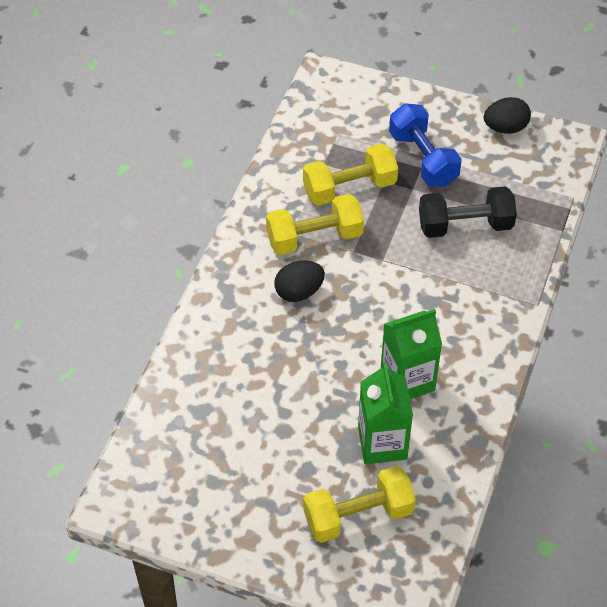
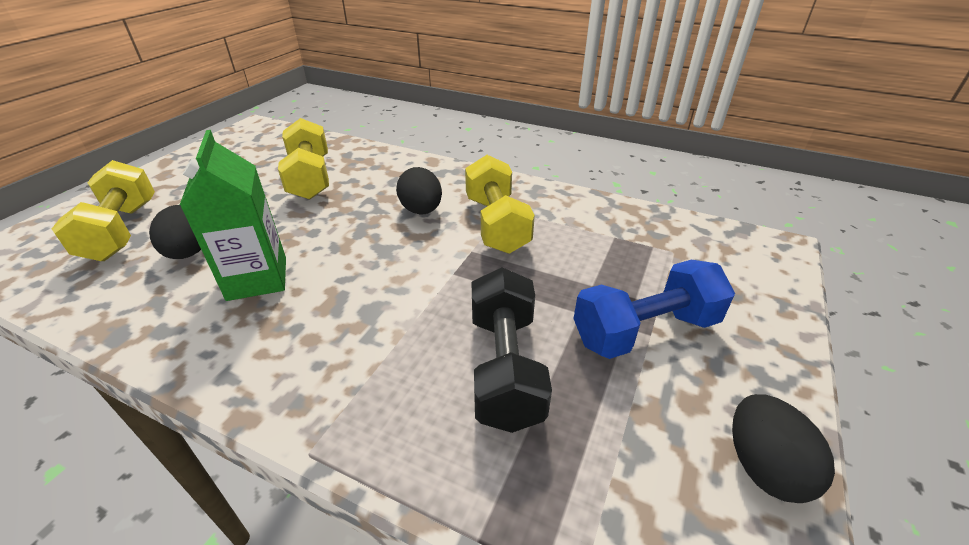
camera: 95 degrees right, 15 degrees down
yellow dumbbell [303,143,398,206] -> yellow dumbbell moved to [278,118,329,199]
green carton [358,362,413,464] -> black egg [149,205,201,259]

